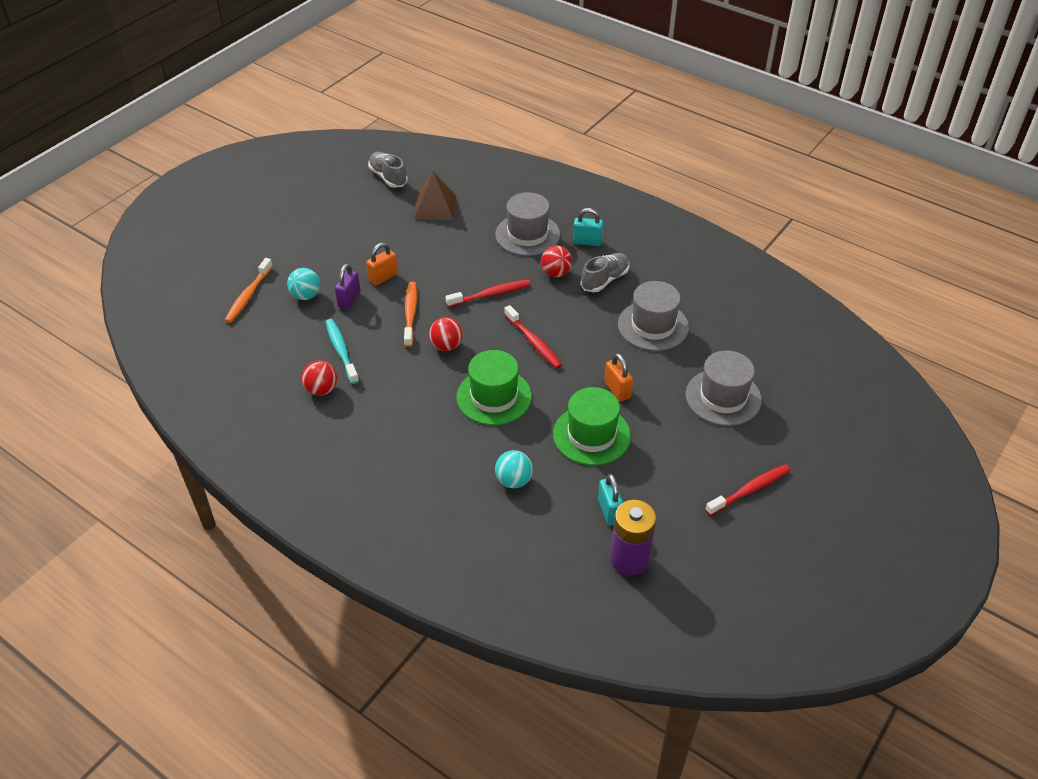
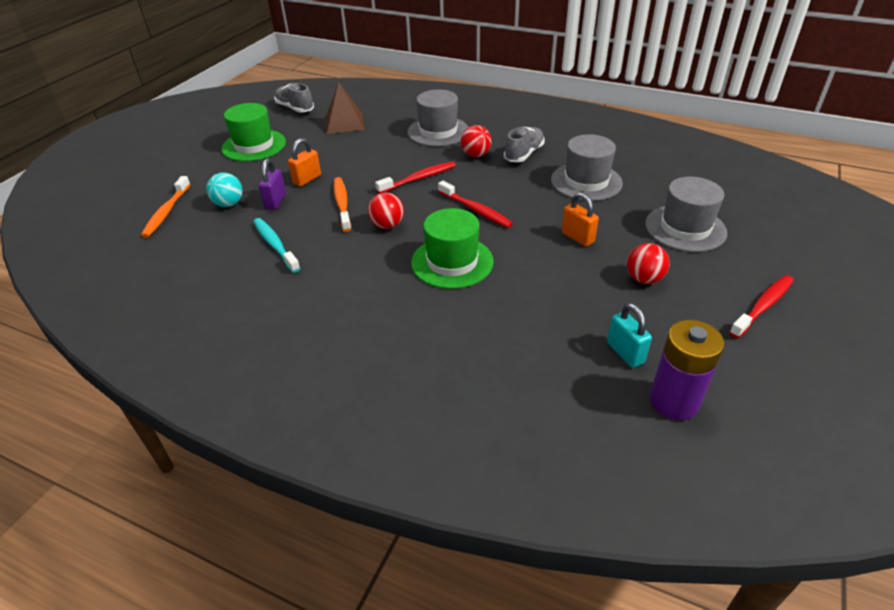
camera: 10 degrees left, 5 degrees down
red ball [302,360,337,396] -> red ball moved to [627,243,670,284]
turquoise ball [495,450,533,488] -> none
green hat [553,387,631,465] -> green hat moved to [221,103,286,161]
turquoise padlock [573,208,603,246] -> none

